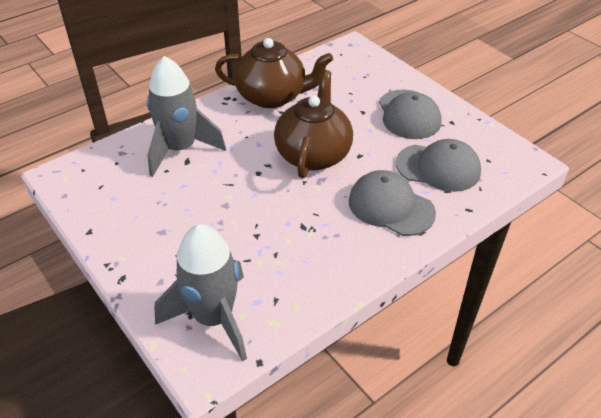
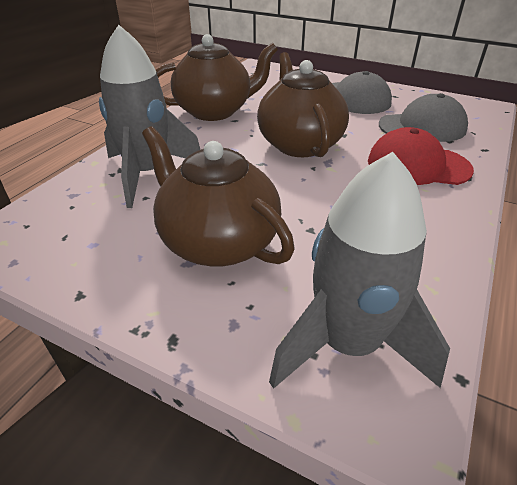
camera: 25 degrees left, 5 degrees down
grey cap [349,170,436,236] -> red cap [368,127,474,185]
none -> brown teapot [142,126,295,267]

